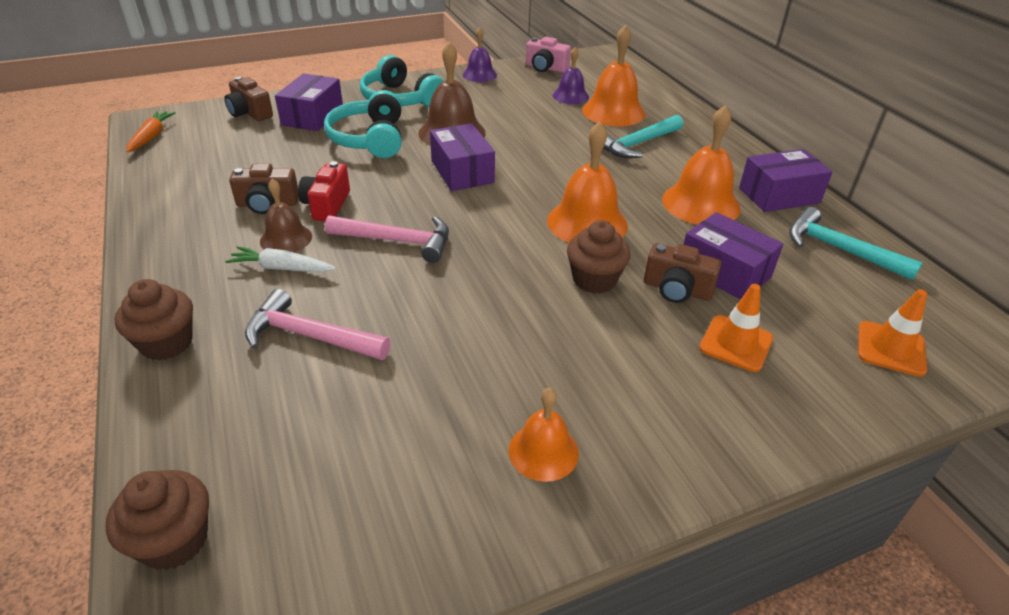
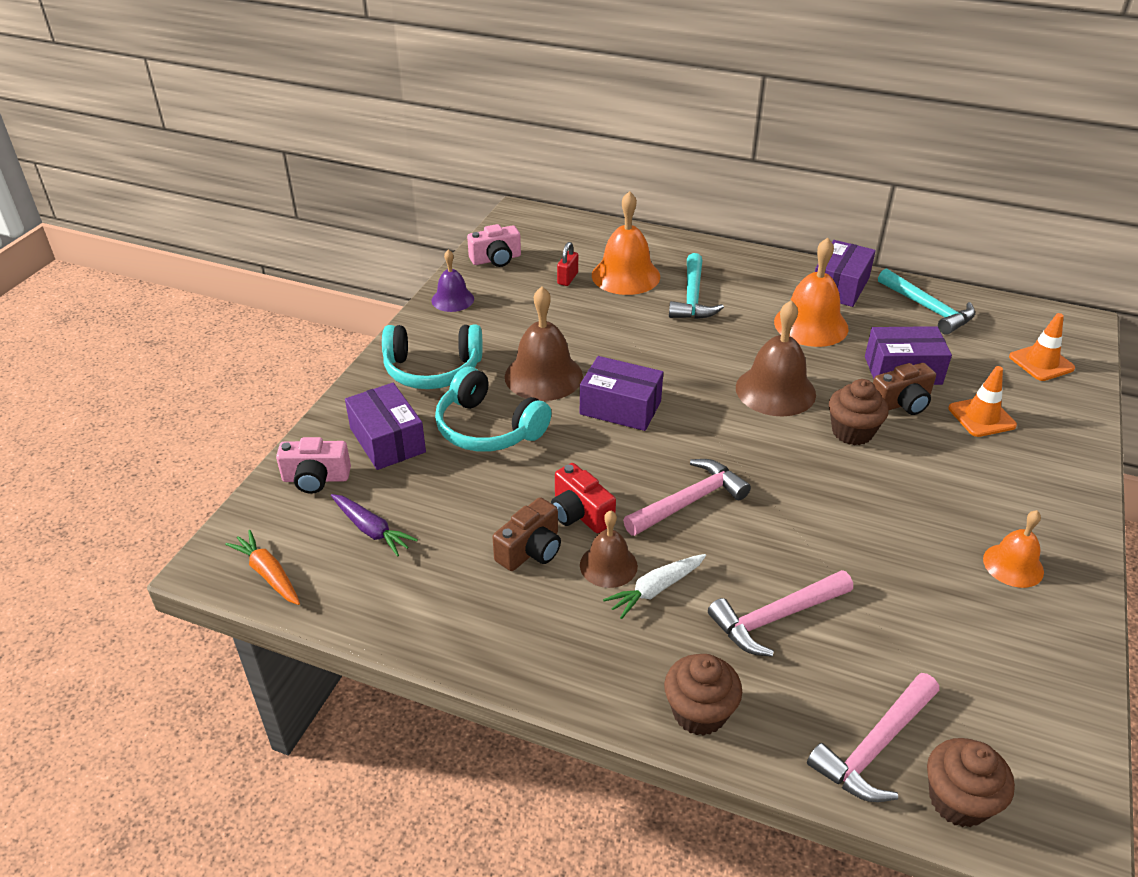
camera: 45 degrees left, 0 degrees up
brown camera [224,77,273,121] -> pink camera [276,437,351,494]
orange bell [547,122,628,243] -> brown bell [736,300,816,417]
purple bell [553,47,589,104] -> red padlock [557,242,578,286]
turquoise hammer [789,207,923,281] -> turquoise hammer turned 120 degrees counterclockwise [878,268,975,335]
none -> purple carrot [331,494,418,556]
none -> pink hammer [807,673,939,802]

